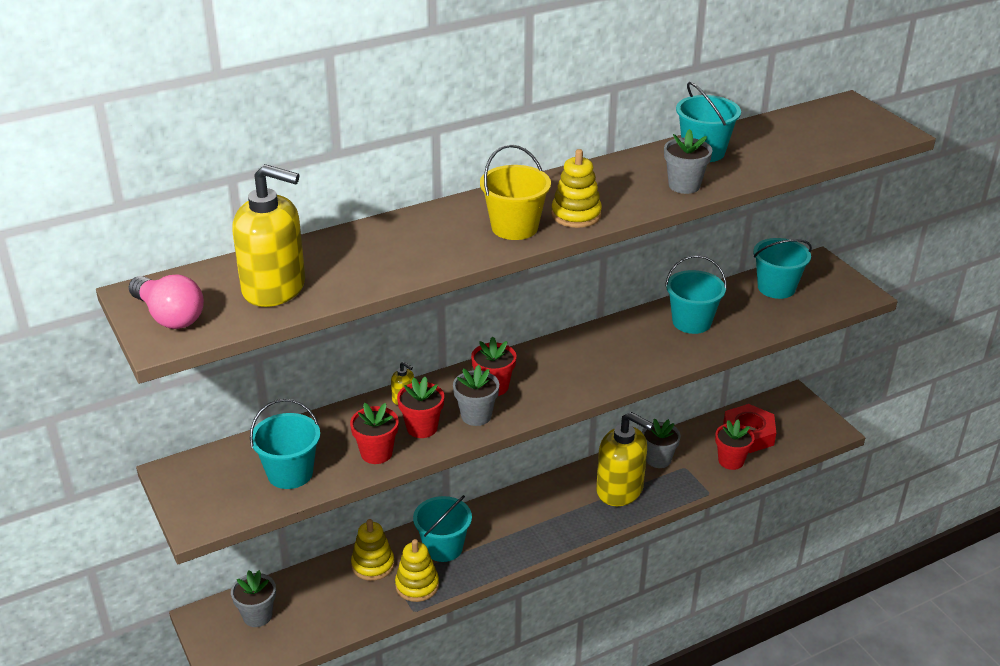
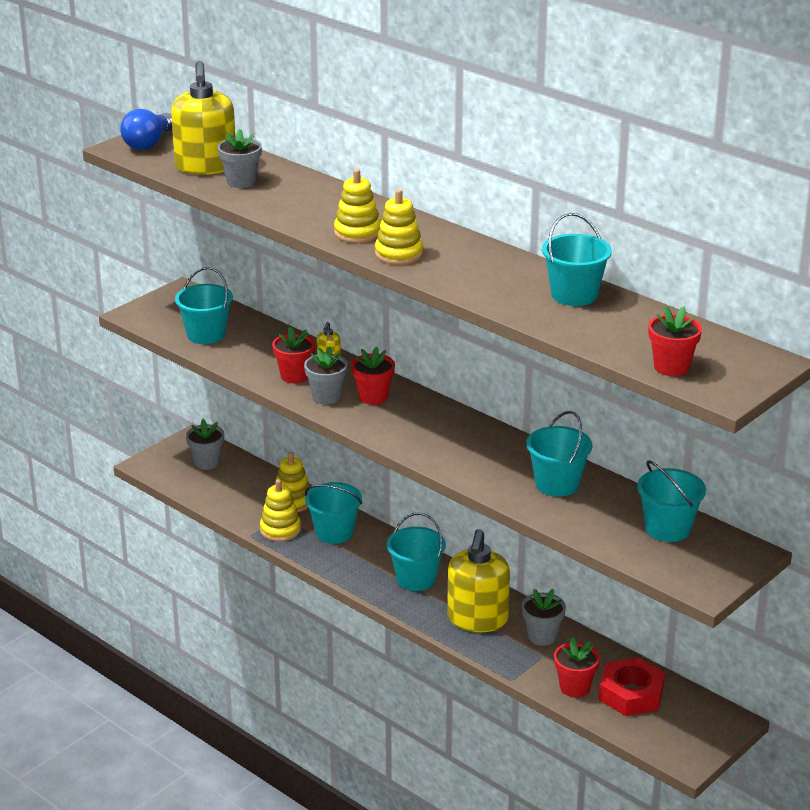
camera: 70 degrees right, 5 degrees down
pink light bulb [129,274,204,329] -> blue light bulb [120,109,172,150]
red flower pot [350,403,399,464] -> red flower pot moved to [648,306,702,376]
yellow bucket [480,144,551,240] -> yellow stacking toy [334,169,381,243]
grey flower pot [664,129,713,194] -> grey flower pot moved to [218,129,262,188]
none -> turquoise bucket [387,513,446,591]

